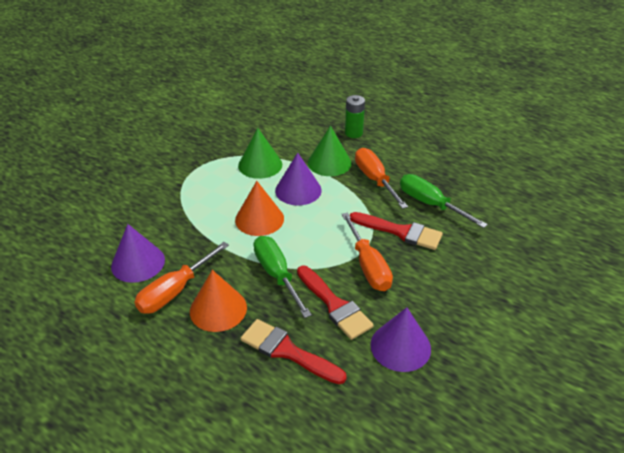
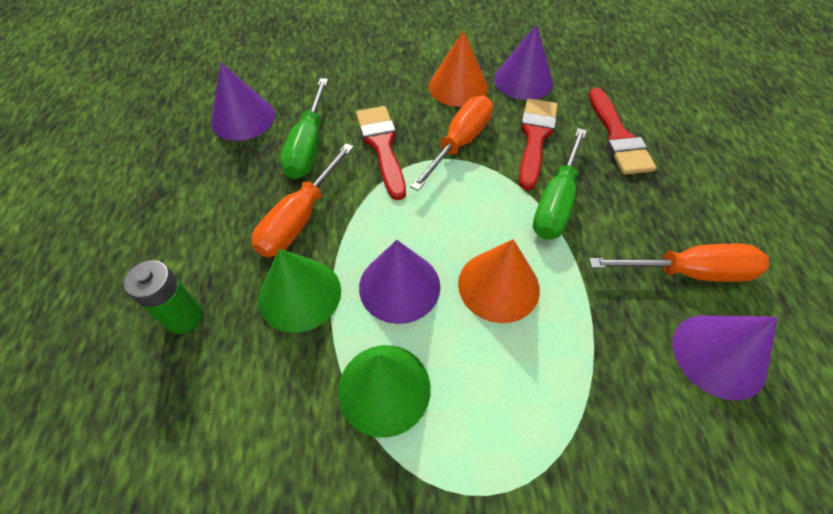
camera: 130 degrees left, 15 degrees up
orange cone [190,270,247,332] -> orange cone moved to [429,30,488,107]
none -> purple cone [211,63,275,141]

